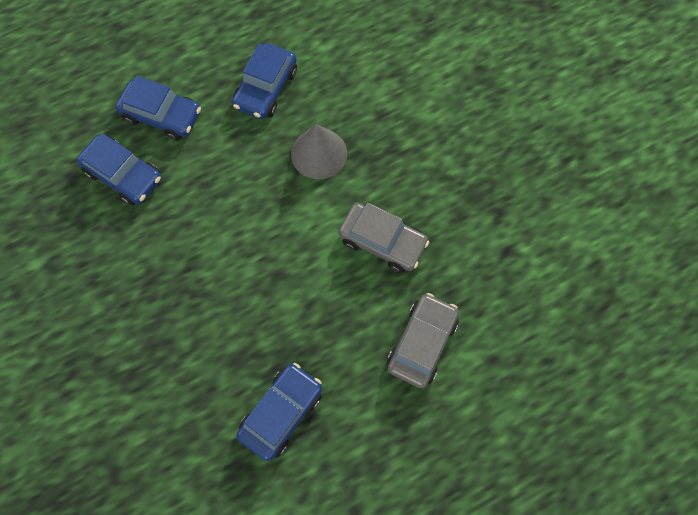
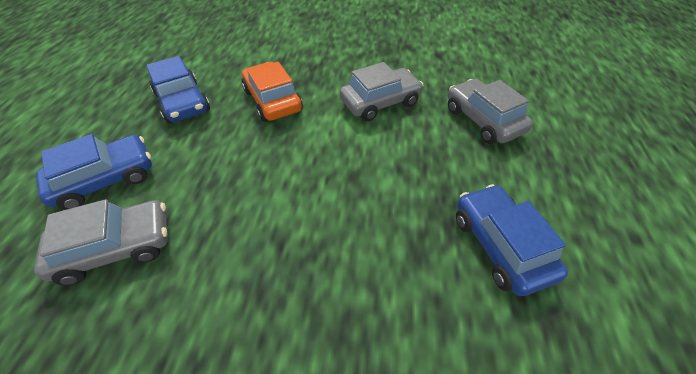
camera: 55 degrees left, 20 degrees down
blue car [77,133,162,205] -> grey car [34,199,168,286]
grey cone [291,124,347,179] -> orange car [242,62,303,122]

